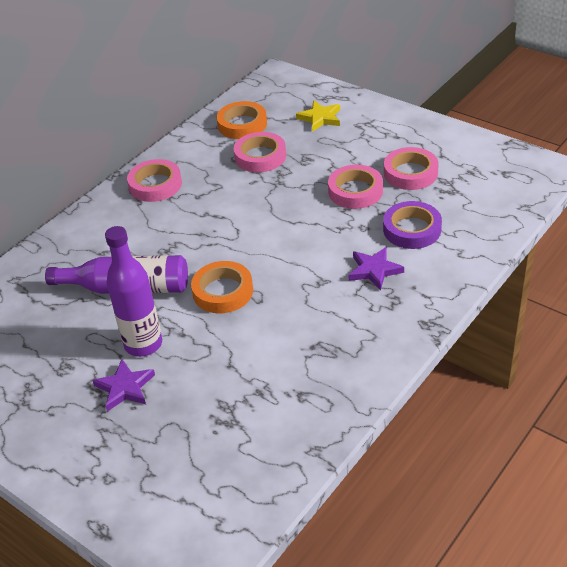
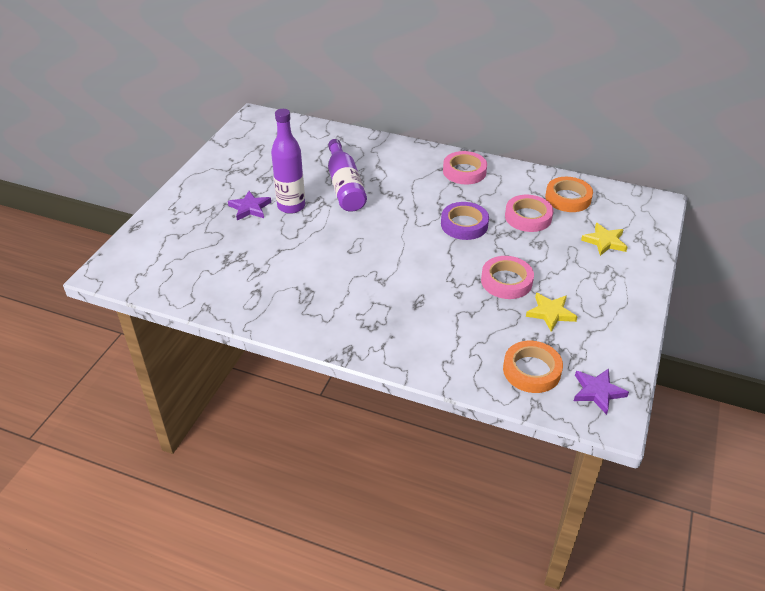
camera: 70 degrees right, 0 degrees up
orange tape [191,261,253,313] -> orange tape moved to [503,341,563,393]
purple star [349,247,404,290] -> purple star moved to [574,368,629,415]
purple tape [383,201,442,249] -> purple tape moved to [441,202,489,240]
pink tape [384,147,439,190] -> yellow star [526,293,577,332]

